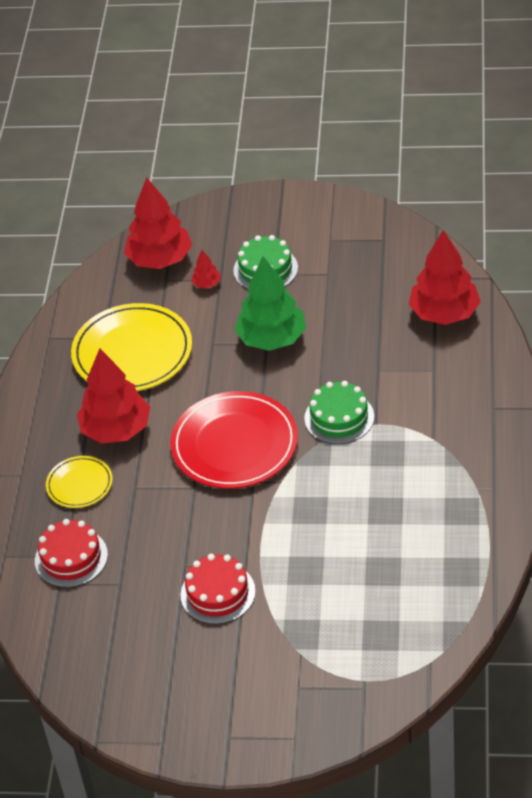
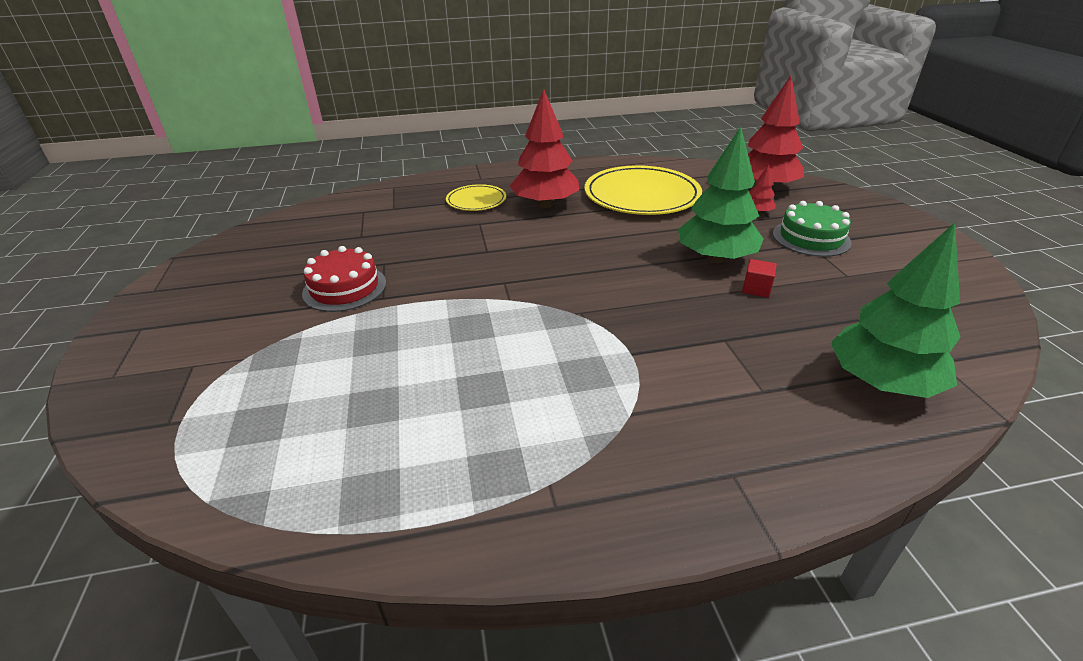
camera: 70 degrees right, 10 degrees down
red cake [35,519,108,588] -> none
red plate [170,391,298,489] -> none
green cake [304,381,374,444] -> none
red tree [409,230,480,325] -> green tree [831,222,961,398]
none -> red cube [742,259,777,298]

